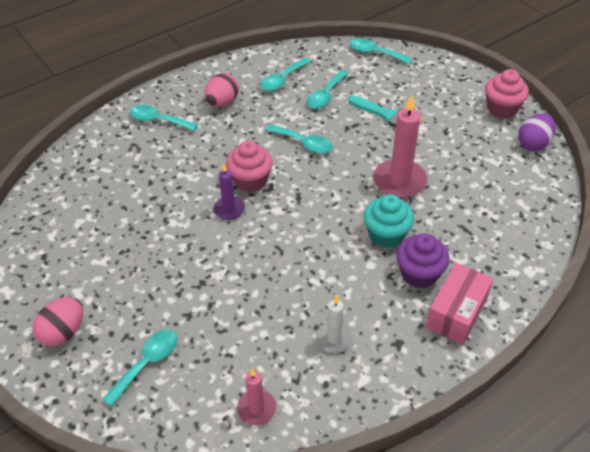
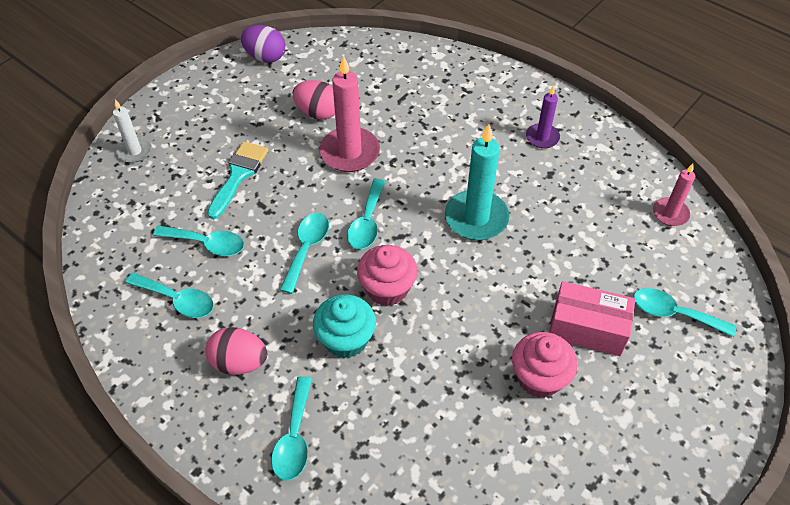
camera: 105 degrees left, 5 degrees up
pink egg [33,297,83,346] -> pink egg moved to [293,80,335,120]
purple candle [213,164,245,220] -> purple candle moved to [526,85,560,148]
white candle [316,295,353,353] -> white candle moved to [113,99,152,163]
turquoise spoon [350,38,413,65] -> turquoise spoon moved to [347,179,385,249]
turquoise cupcake [364,194,414,248] -> turquoise cupcake moved to [313,295,376,358]
purple cupcake [396,233,450,289] -> none
pink box [426,263,493,345] -> pink box moved to [549,281,635,356]
pink cupcake [485,69,529,118] -> pink cupcake moved to [512,332,578,398]
none -> turquoise candle [445,125,510,240]

